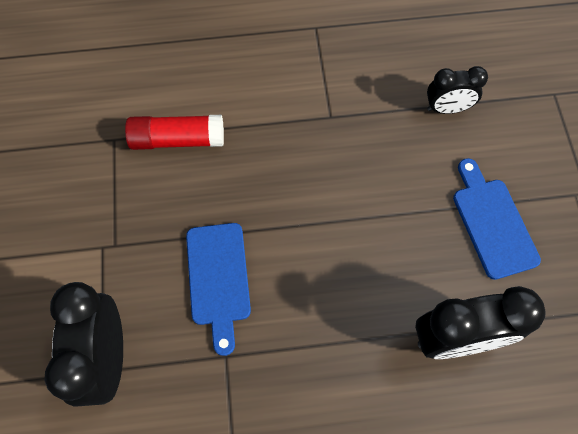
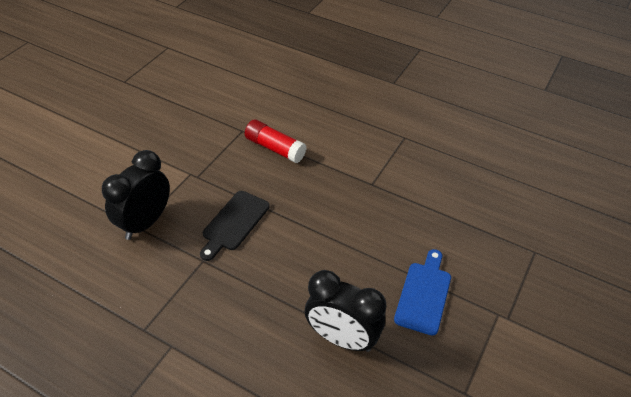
camera: 35 degrees right, 20 degrees down
blue cutting board [186,223,251,356] -> black cutting board [200,191,270,261]
black clock [427,66,488,114] -> none

